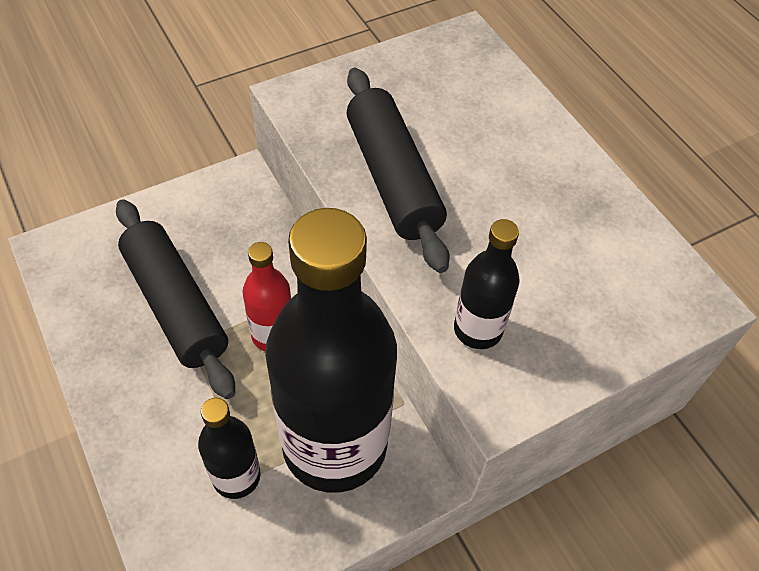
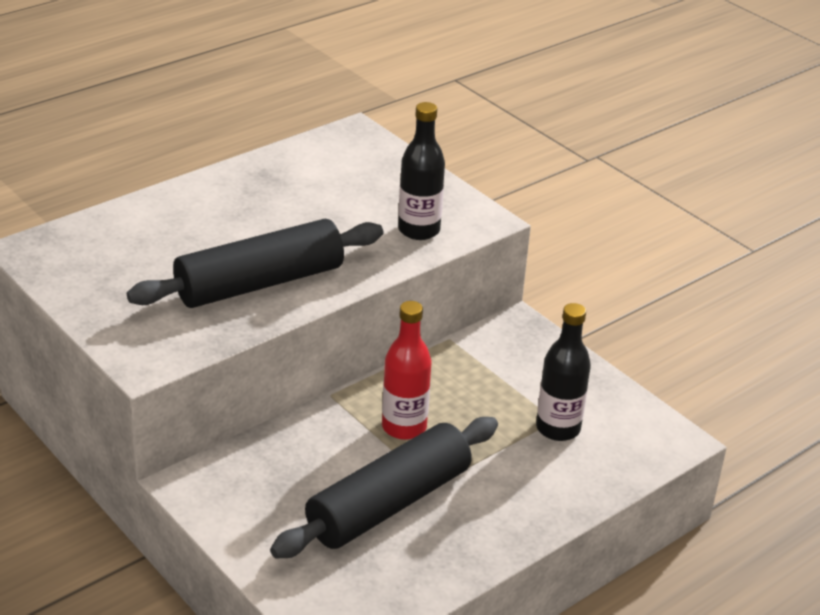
camera: 100 degrees left, 20 degrees down
black bottle [265,208,397,493] -> none

